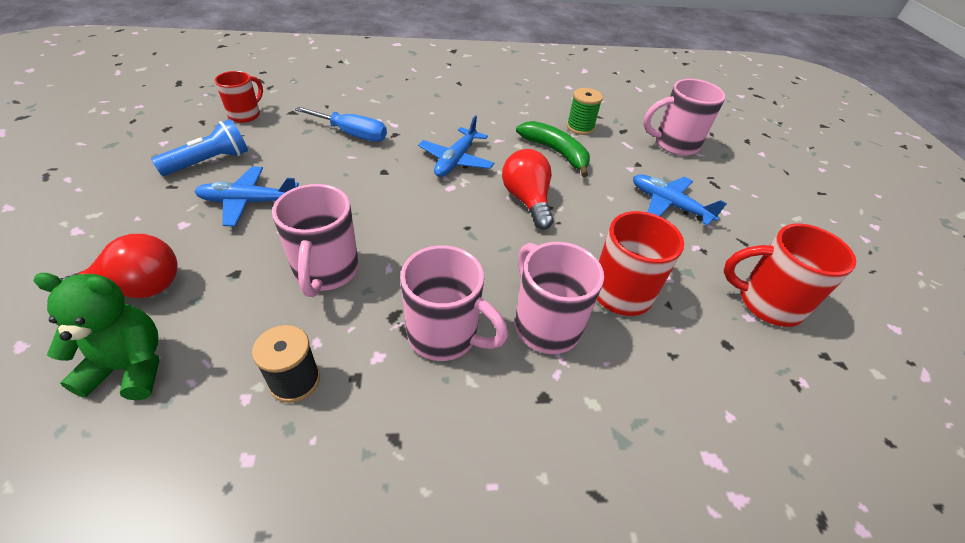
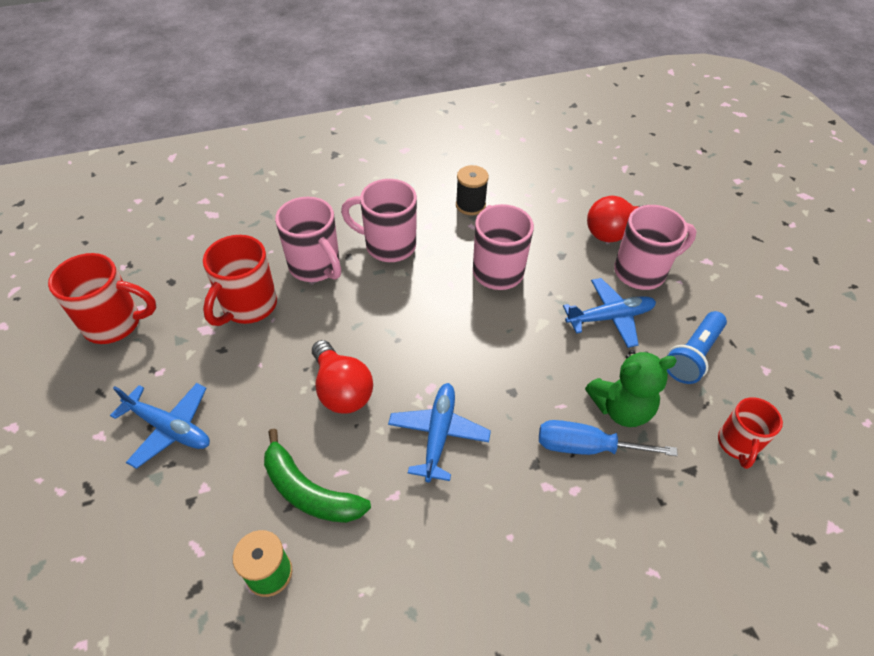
camera: 170 degrees right, 5 degrees up
green teddy bear [34,273,159,400] -> green teddy bear moved to [585,350,677,427]
pink mug [643,79,726,156] -> pink mug moved to [614,205,697,290]

